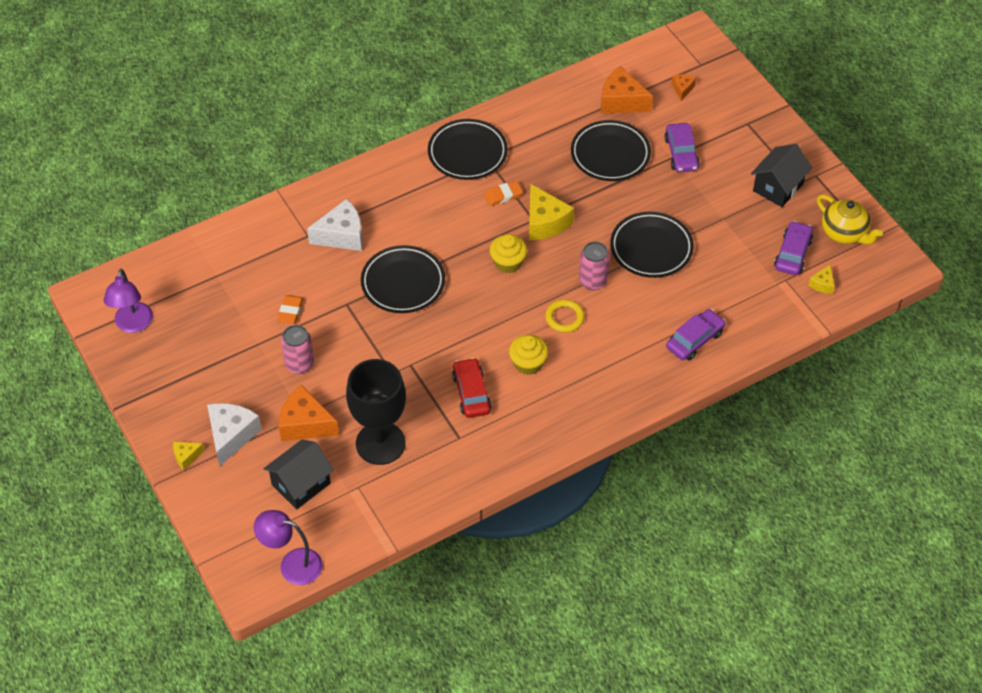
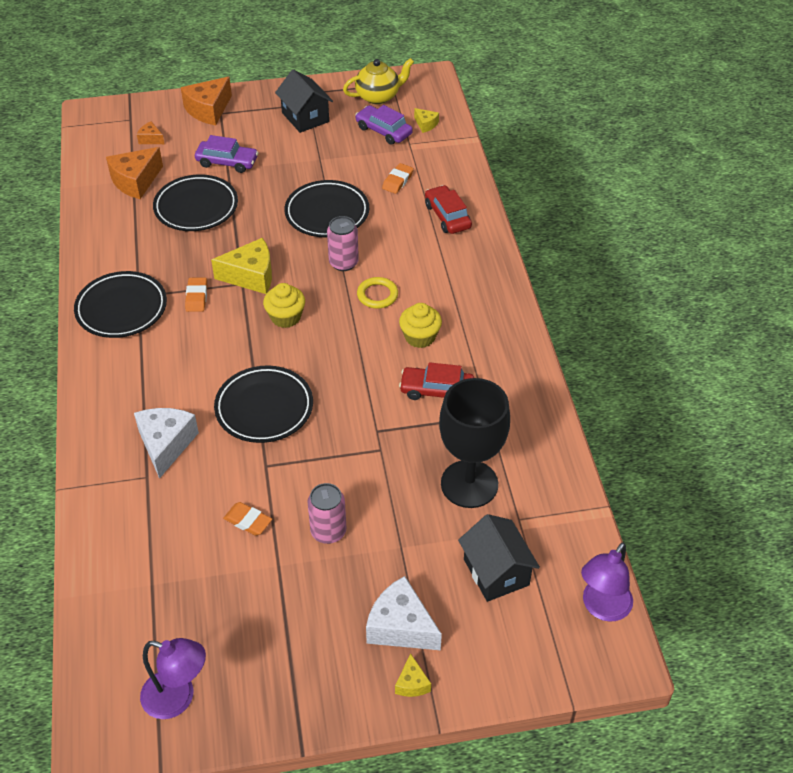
camera: 70 degrees left, 5 degrees down
orange cheese [279,385,339,441] -> orange cheese moved to [181,77,232,125]
purple car [666,309,726,360] -> red car [425,185,472,234]
none -> orange eraser [382,163,414,194]

